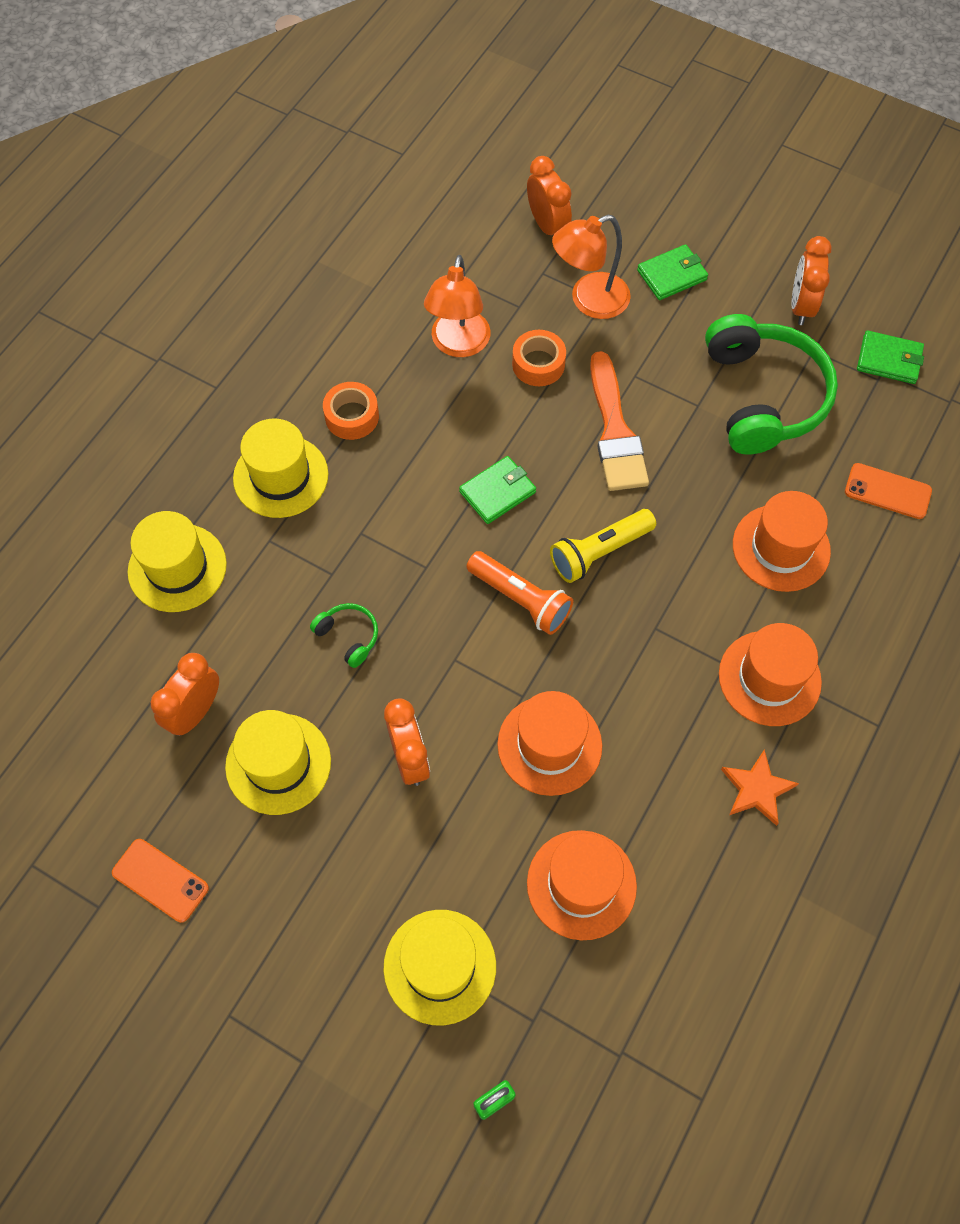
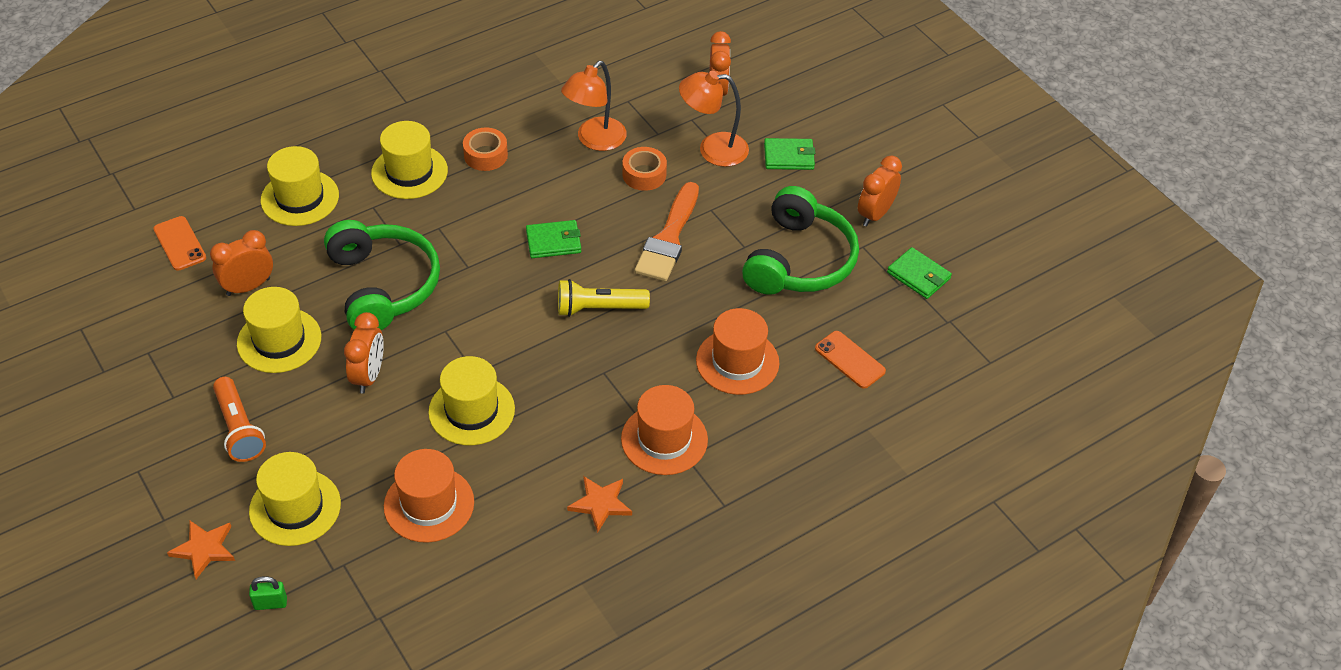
camera: 25 degrees right, 15 degrees down
orange phone [112,839,209,923] -> orange phone moved to [153,216,206,271]
green headphones [310,603,378,668] -> green headphones [324,220,440,330], size x2.39
orange flashlight [467,551,573,635] -> orange flashlight moved to [213,377,266,462]
orange hat [497,691,602,796] -> yellow hat [428,356,515,445]
none -> orange star [167,520,235,579]

